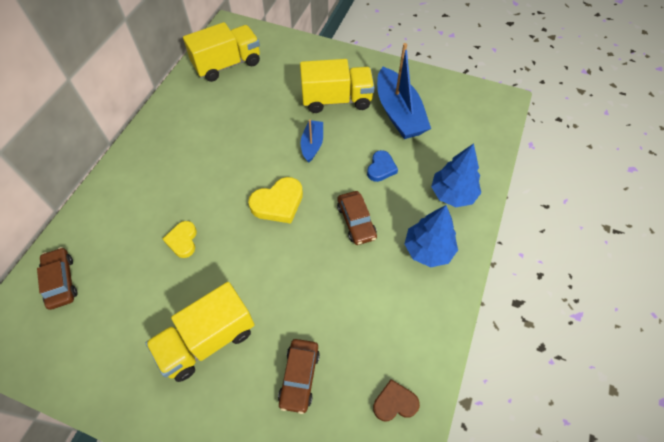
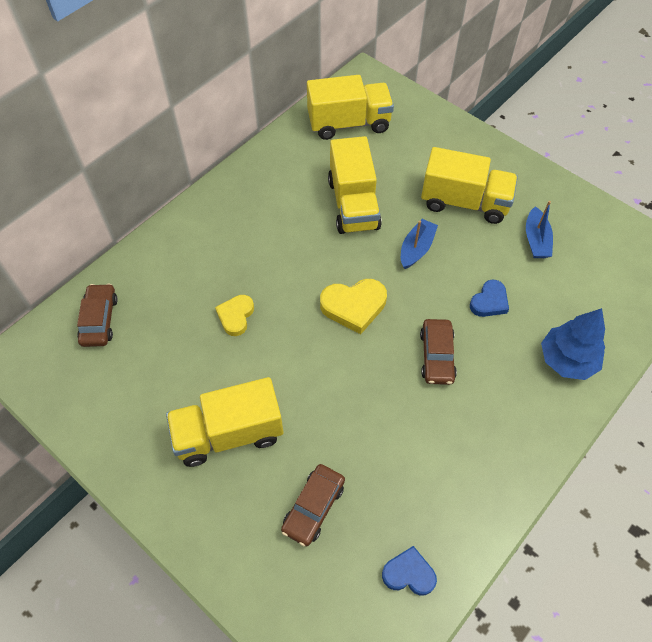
camera: 20 degrees right, 0 degrees up
brown heart [373,379,420,421] -> blue heart [382,546,437,596]
blue boat [377,43,431,139] -> blue boat [526,201,553,258], size x0.53
blue tree [404,205,458,267] -> none
none -> yellow truck [328,136,382,234]

